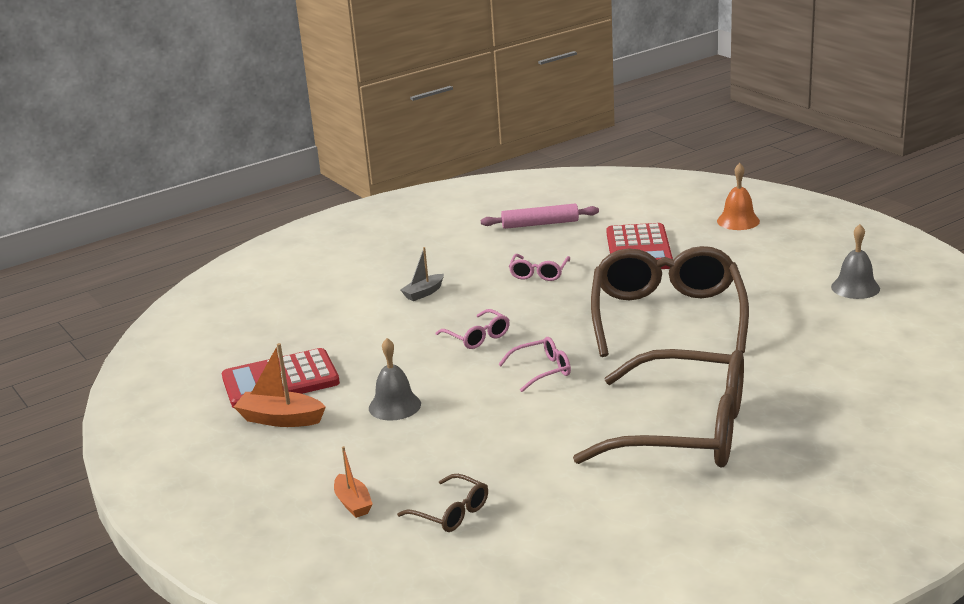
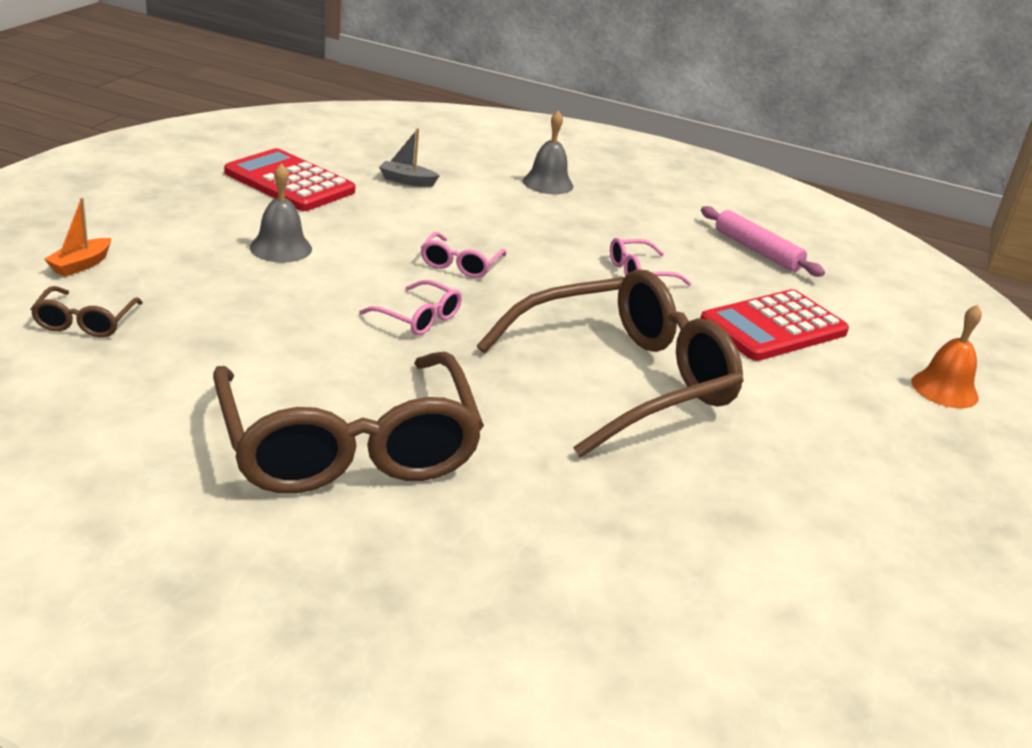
camera: 50 degrees right, 5 degrees up
orange boat [234,343,326,427] -> none
grey boat [400,247,444,301] -> grey boat moved to [379,128,439,187]
grey bell [831,224,880,299] -> grey bell moved to [523,110,573,194]

